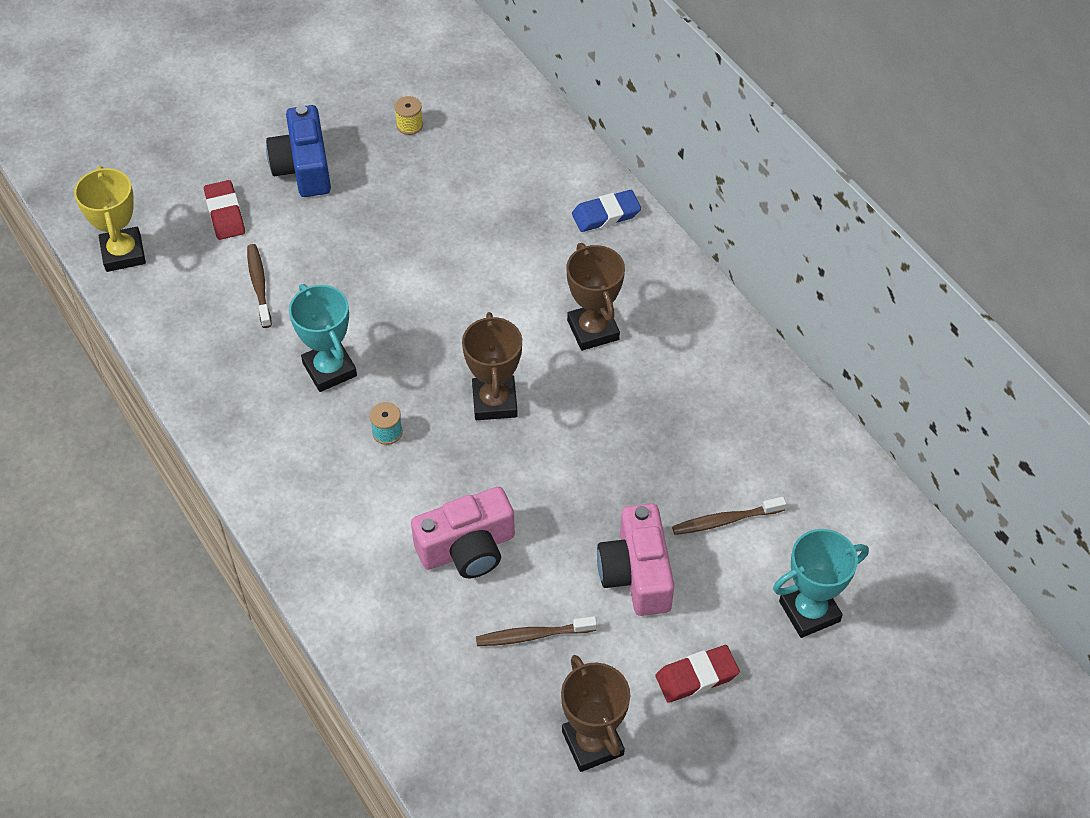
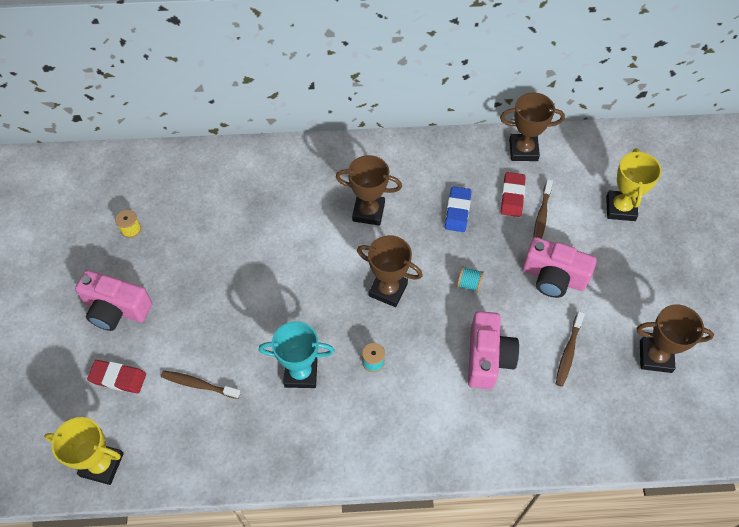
camera: 60 degrees left, 5 degrees up
blue camera [266,105,331,197] -> pink camera [75,270,152,331]
blue eraser [572,190,641,232] -> blue eraser moved to [445,186,471,232]
red eraser [655,645,740,703] -> red eraser moved to [501,172,526,217]
turquoise trophy [773,529,869,638] -> yellow trophy [606,148,662,221]
none -> turquoise spool [457,266,484,292]
none -> brown trophy [500,92,565,161]

